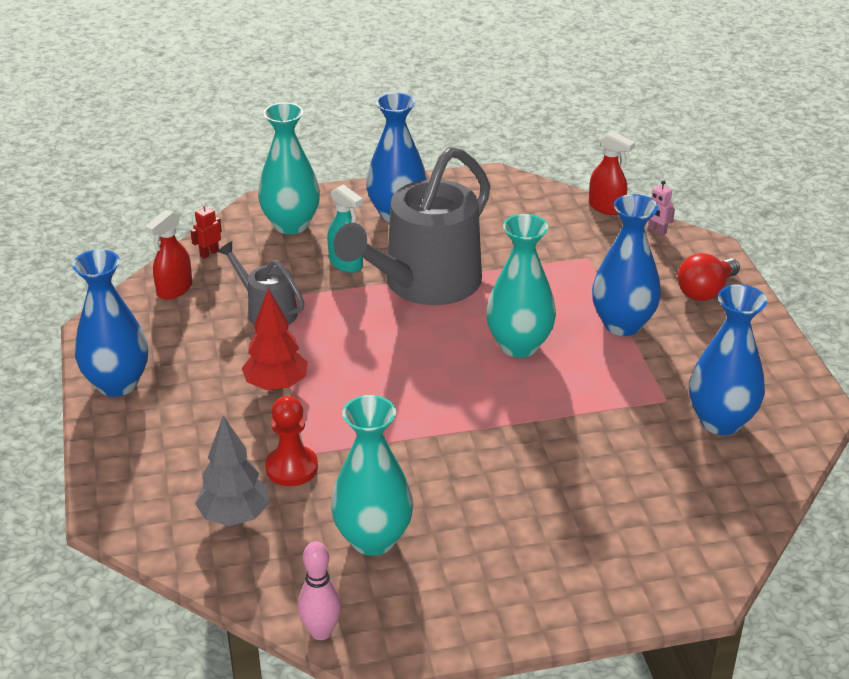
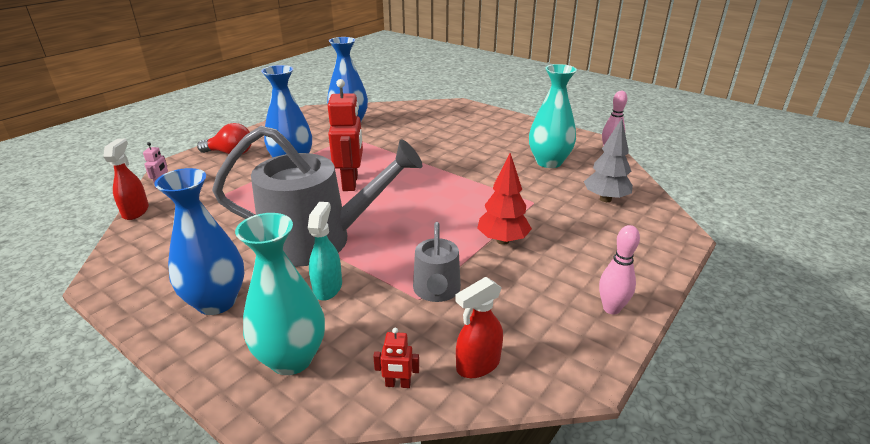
camera: 130 degrees left, 5 degrees down
blue vase [72,249,148,397] -> pink bowling pin [599,225,640,315]
red spray bottle [145,210,192,300] -> red spray bottle turned 150 degrees clockwise [455,277,503,378]
red pawn [265,396,318,486] -> none
turquoise vase [486,214,556,358] -> red robot [328,79,363,191]

